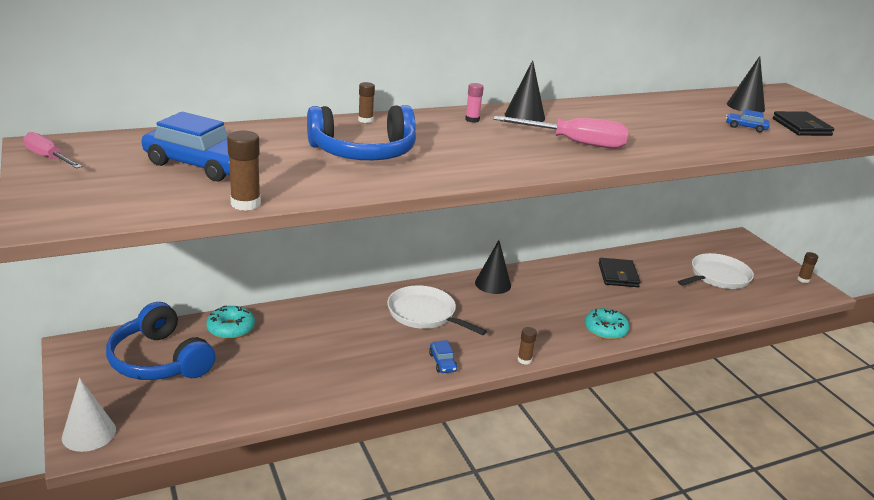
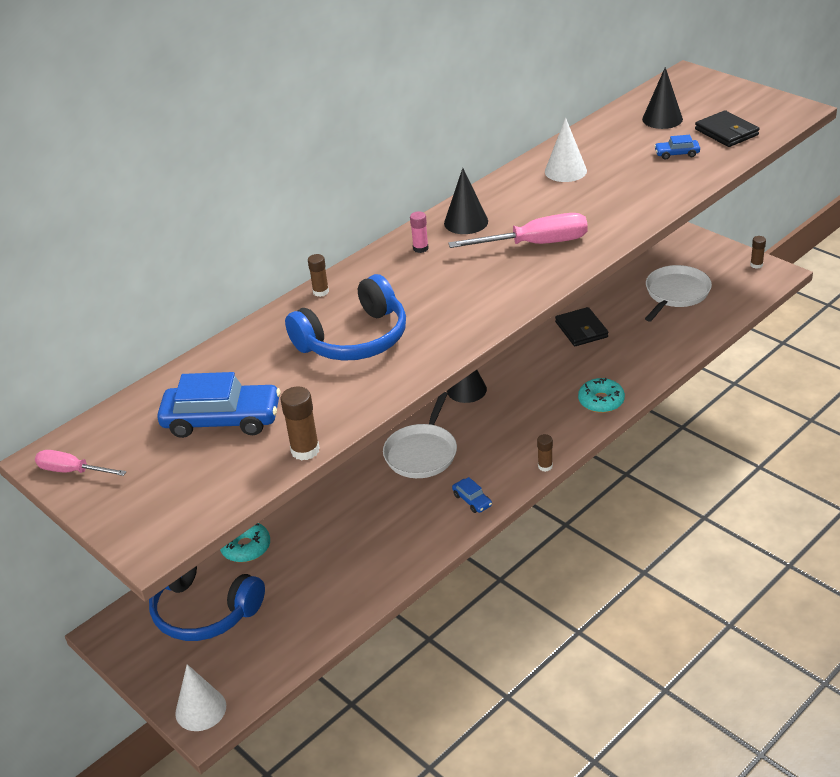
camera: 15 degrees left, 10 degrees up
white pan [387,285,487,335] -> white pan turned 90 degrees counterclockwise [383,392,457,478]
none -> white cone [545,118,587,182]

